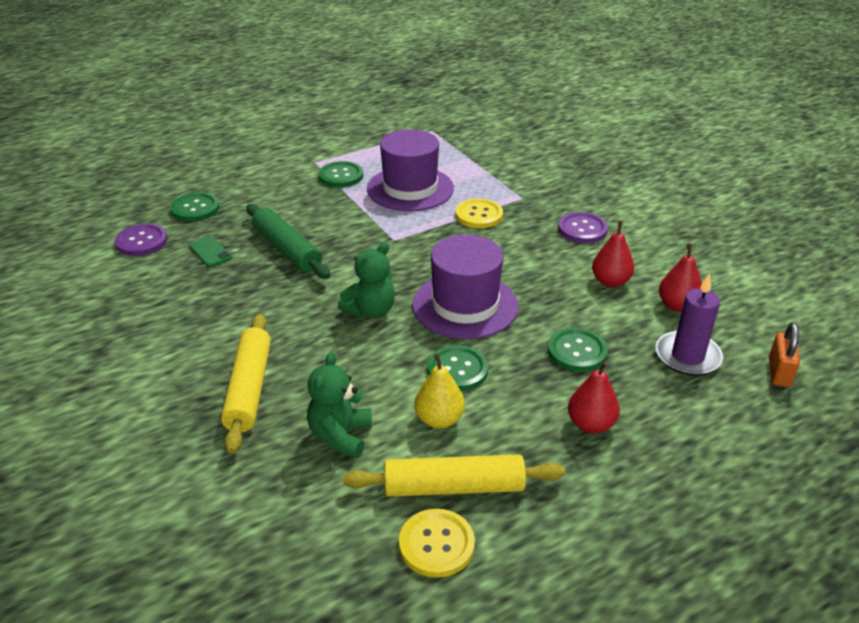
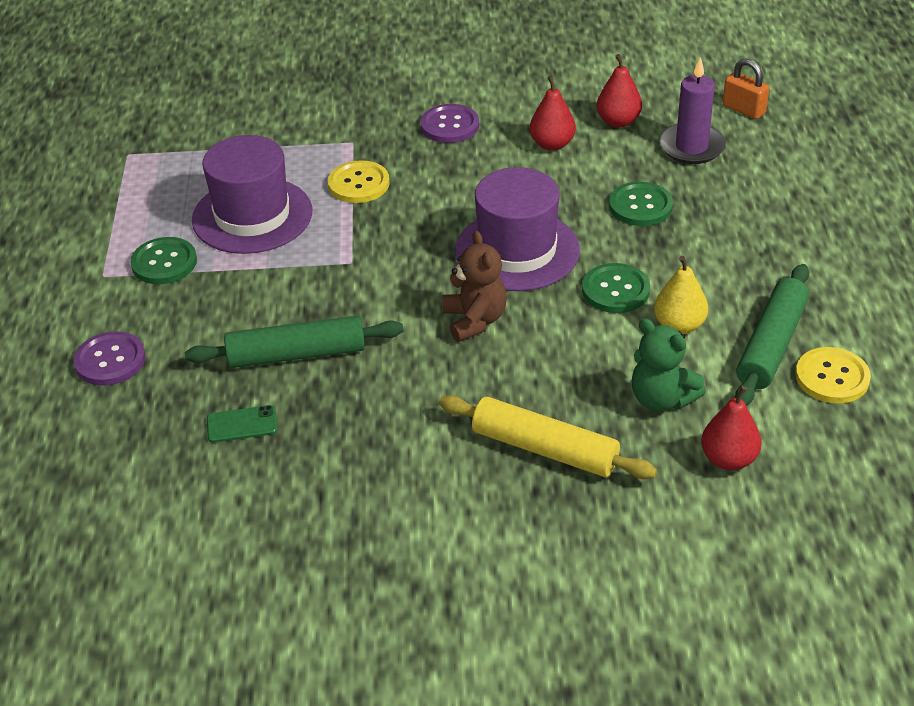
camera: 60 degrees left, 5 degrees up
purple button [115,224,168,256] -> purple button moved to [73,331,146,386]
green button [171,192,220,222] -> none
green teddy bear [338,242,395,318] -> brown teddy bear [443,231,507,342]
yellow rolling pin [343,454,565,497] -> green rolling pin [735,264,809,406]
red pear [568,361,620,433] -> red pear moved to [701,386,761,470]

